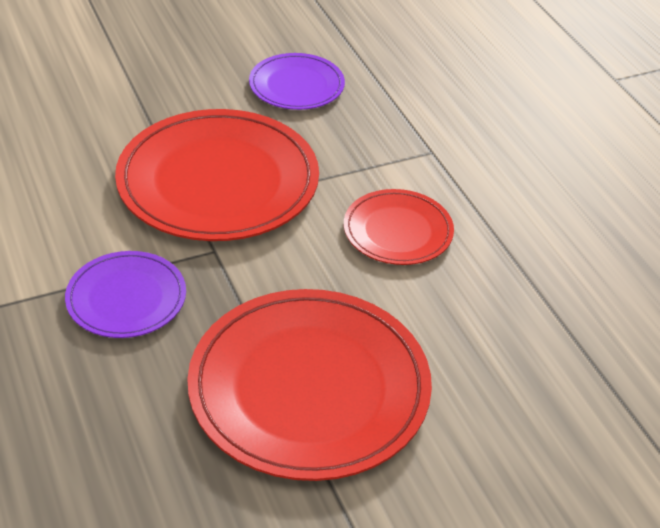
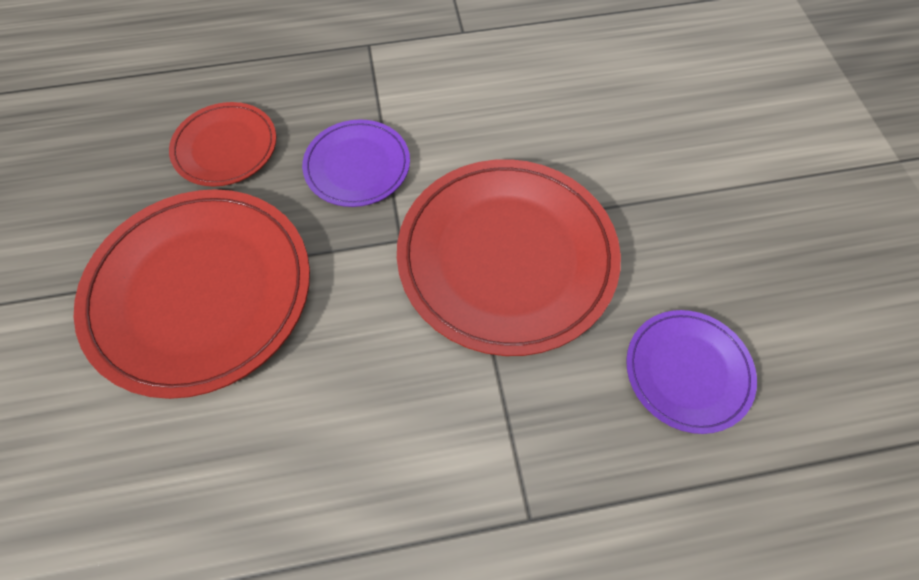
camera: 105 degrees right, 20 degrees up
red plate [344,189,454,265] -> red plate moved to [169,102,276,187]

